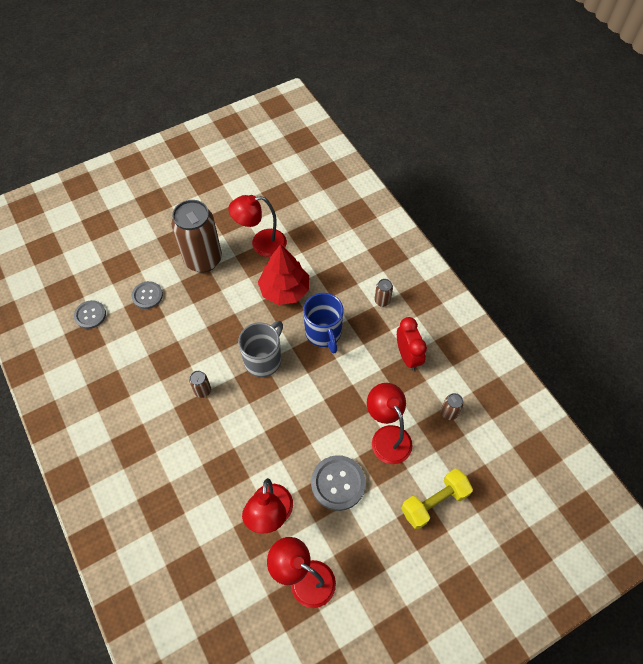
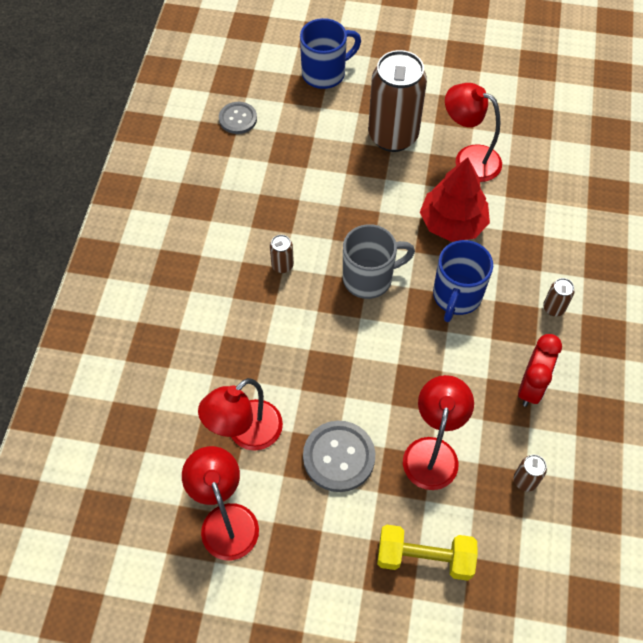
camera: 40 degrees right, 0 degrees up
grey button [132,281,163,309] -> none
none -> blue mug [300,18,361,89]

